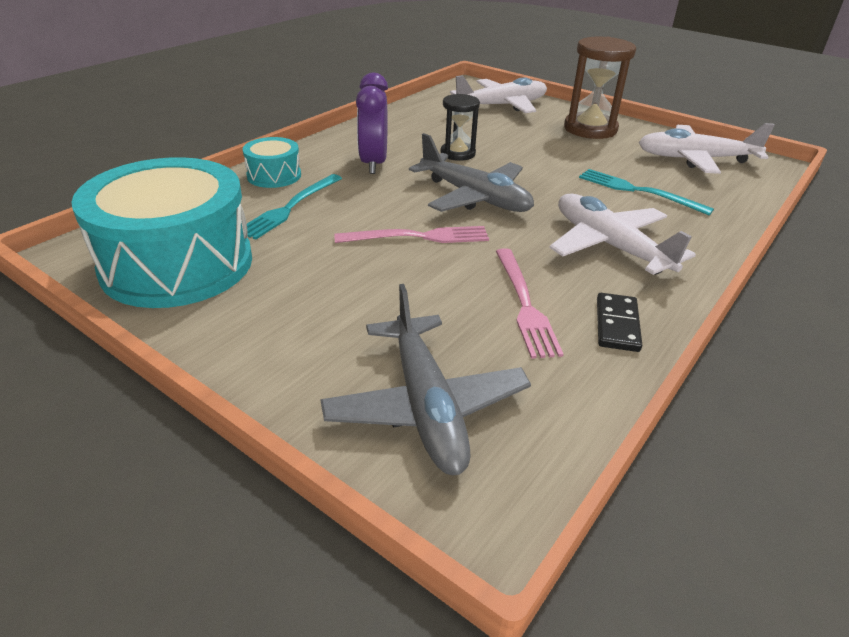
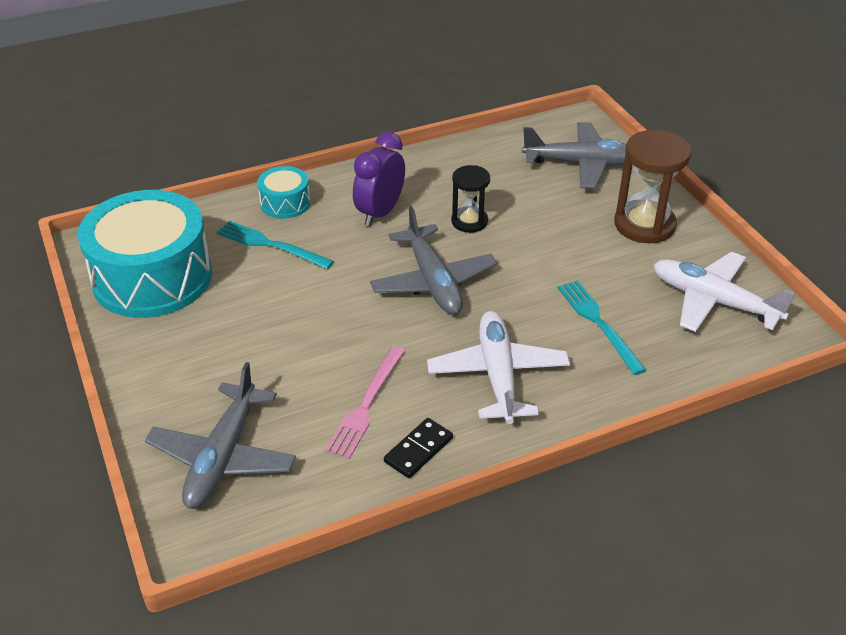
camera: 30 degrees right, 5 degrees up
turquoise fork [247,174,342,240] -> turquoise fork turned 60 degrees clockwise [217,221,334,269]
pink fork [334,226,489,243] -> none
white plane [450,75,547,113] -> grey plane [522,122,626,188]

